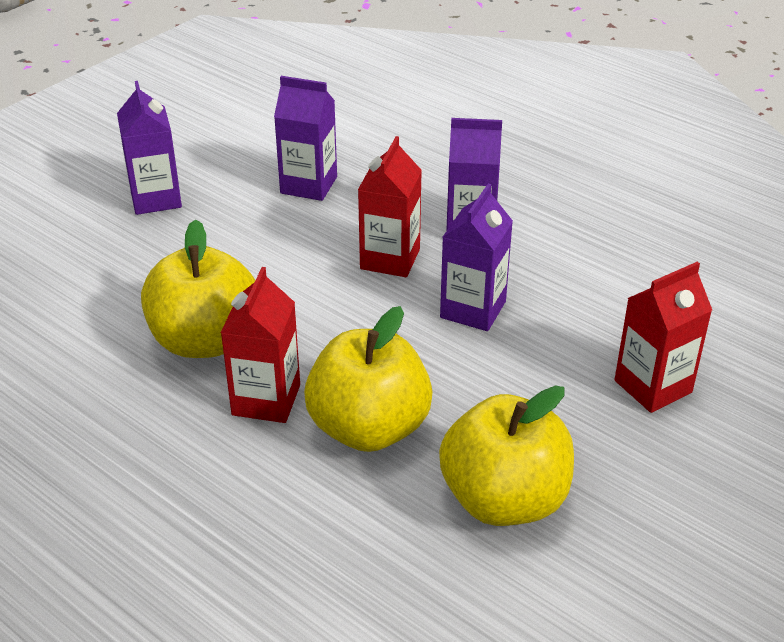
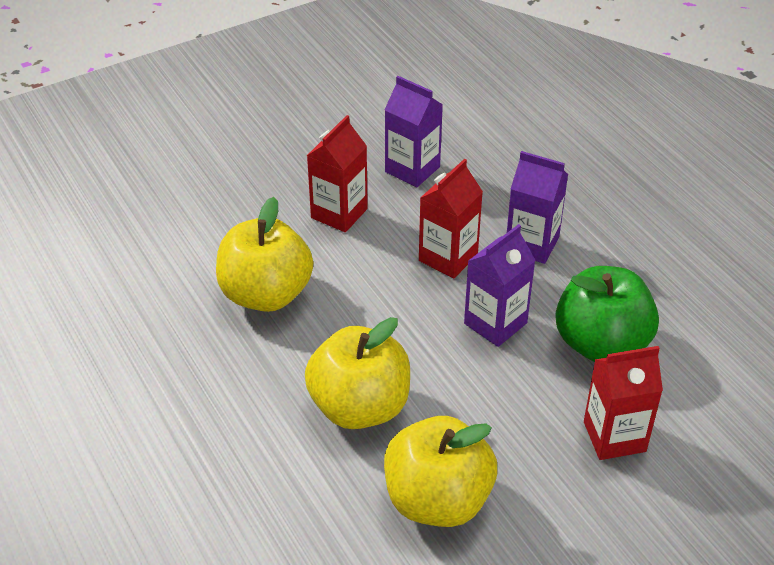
camera: 20 degrees right, 5 degrees up
purple carton [117,81,182,215] -> none
red carton [221,267,300,423] -> red carton moved to [307,115,368,232]
none -> green apple [555,266,659,362]

